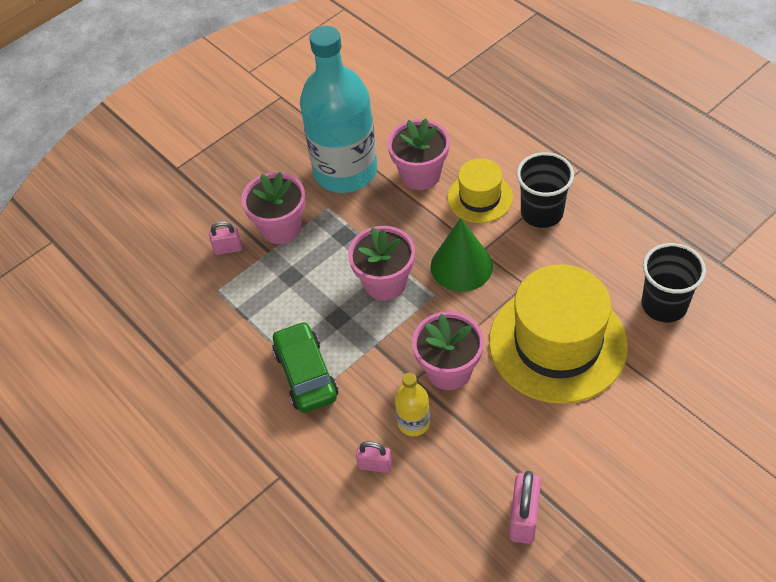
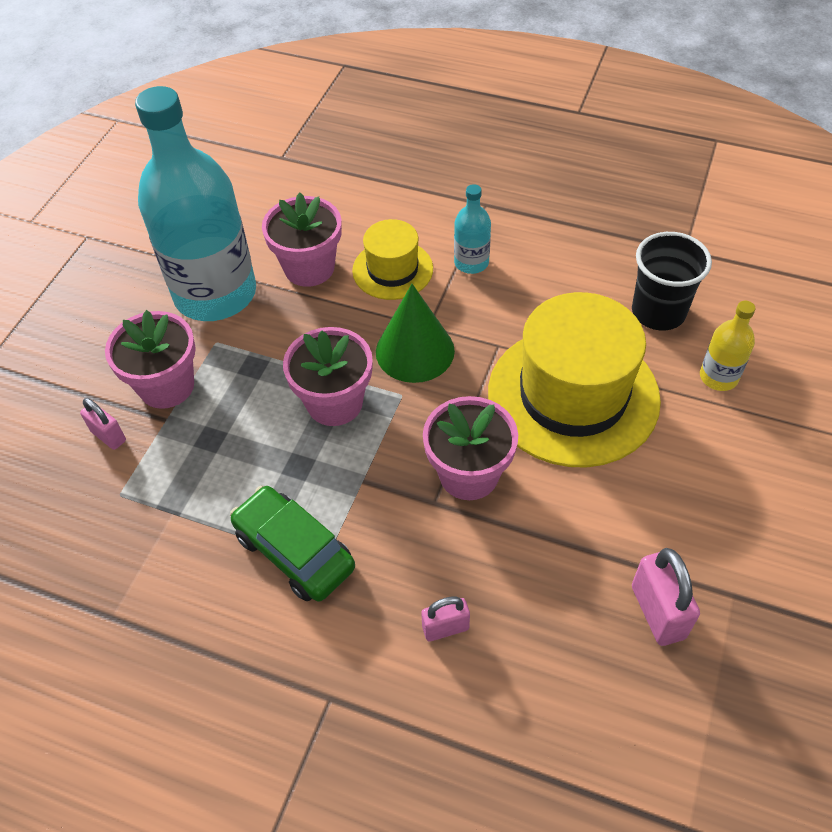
camera: 30 degrees left, 0 degrees up
pink padlock [209,221,242,255] -> pink padlock turned 75 degrees clockwise [80,398,126,450]
yellow bottle [395,373,430,436] -> yellow bottle moved to [700,301,756,391]
black cup [517,152,574,228] -> turquoise bottle [454,184,491,274]

